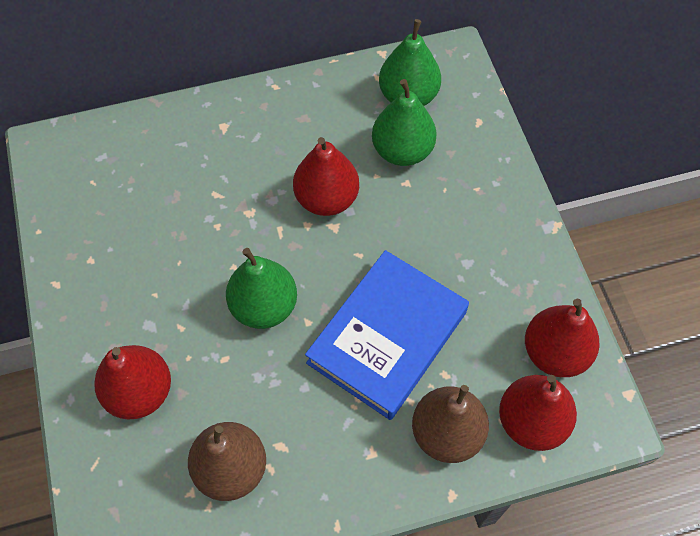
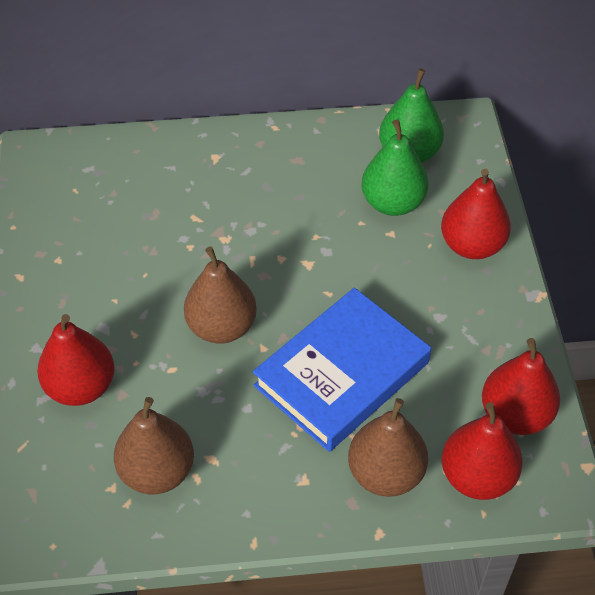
camera: 10 degrees right, 10 degrees down
green pear [226,248,297,329] -> brown pear [184,246,257,344]
red pear [293,137,359,216] -> red pear moved to [441,169,511,259]

